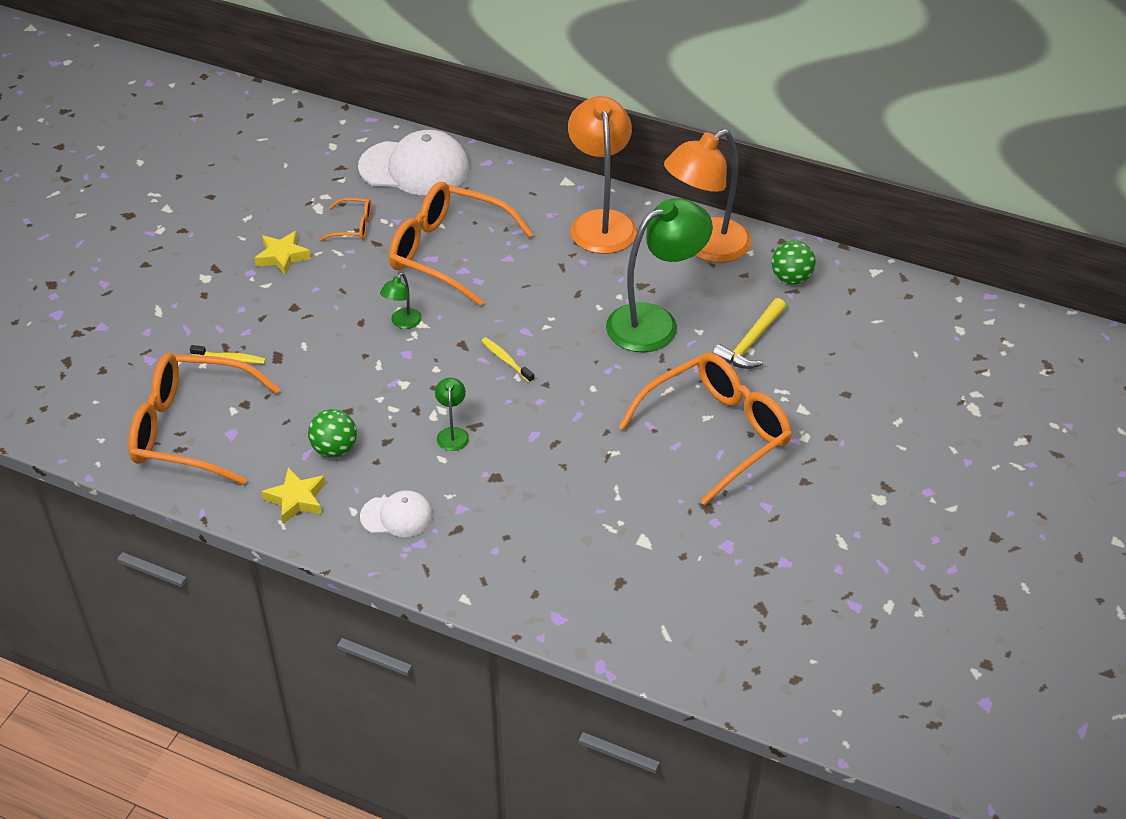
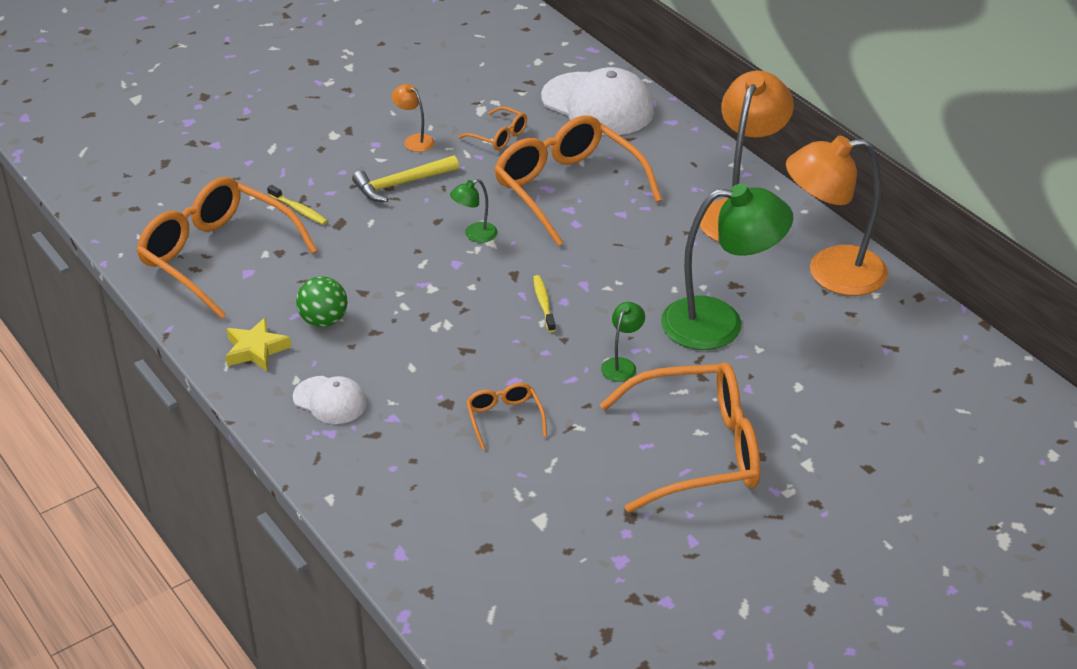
camera: 30 degrees right, 5 degrees down
yellow star [254,231,311,276] -> orange lamp [392,84,435,152]
green lamp [435,378,469,451] -> green lamp moved to [601,302,645,382]
yellow hammer [713,298,786,369] -> yellow hammer moved to [352,155,459,202]
green ball [772,241,816,285] -> none
none -> orange glasses [466,383,547,450]

